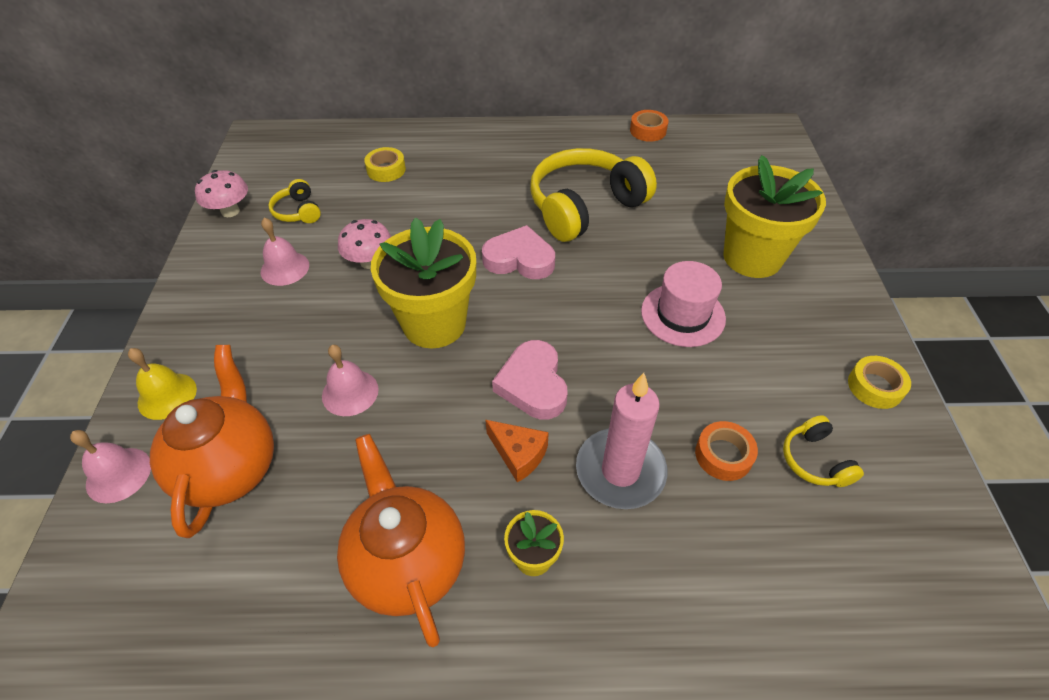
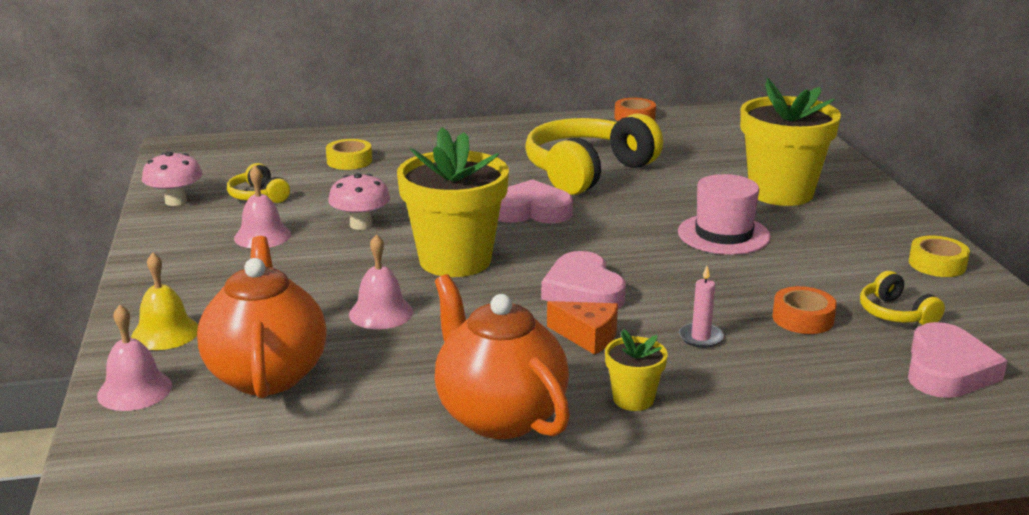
camera: 10 degrees left, 25 degrees down
pink candle [576,373,668,509] -> pink candle [679,266,724,348], size x0.45
none -> pink heart [908,322,1007,398]

